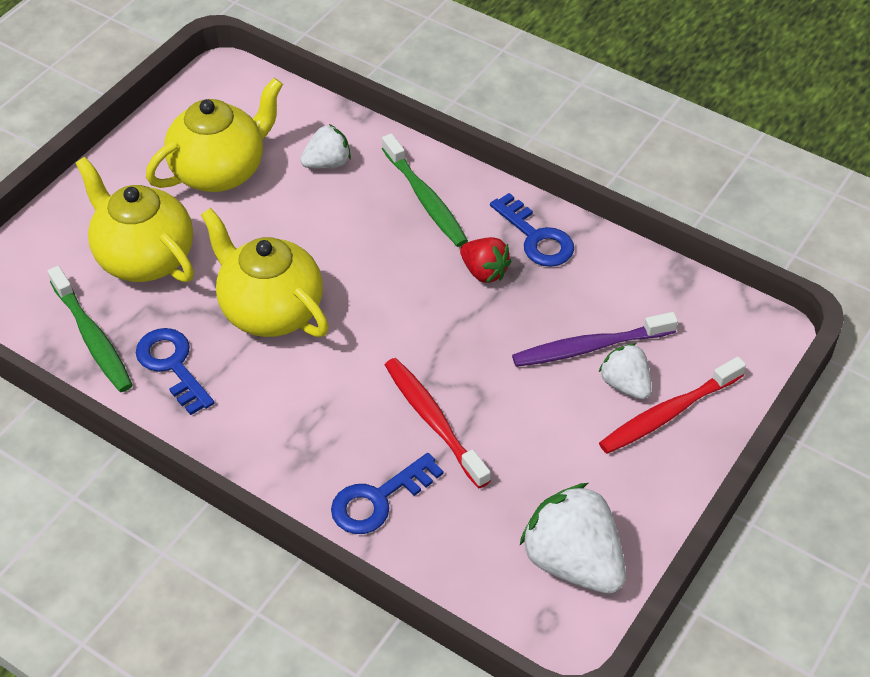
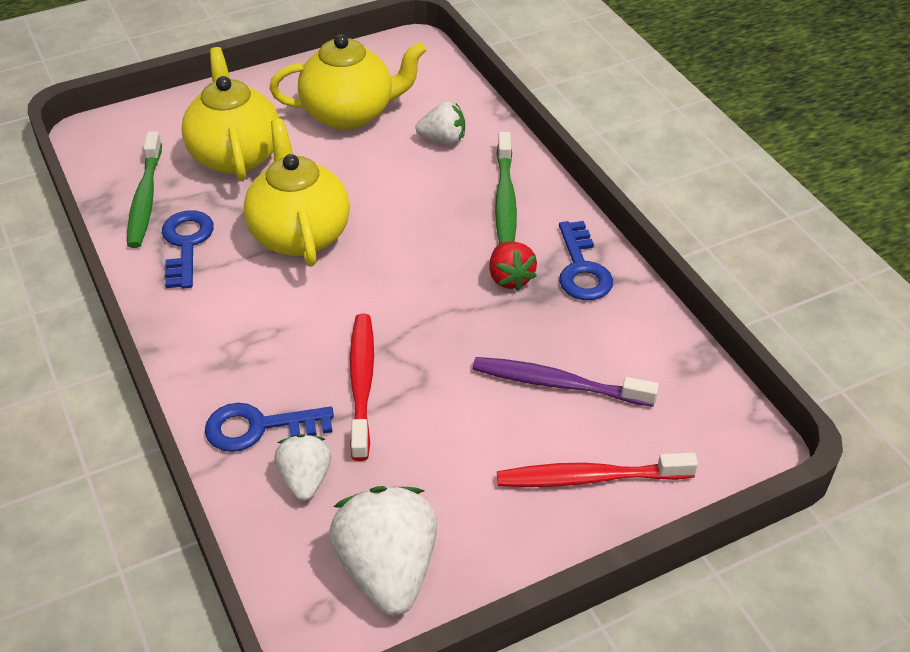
camera: 30 degrees right, 5 degrees down
white strawberry [598,343,651,399] -> white strawberry moved to [275,434,332,501]

